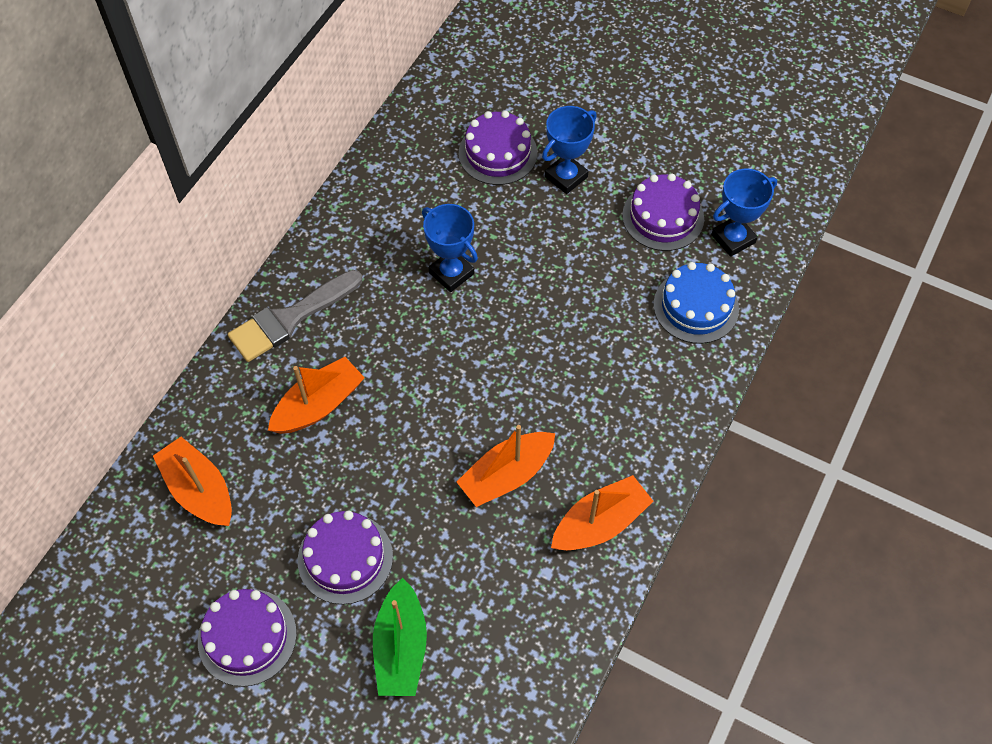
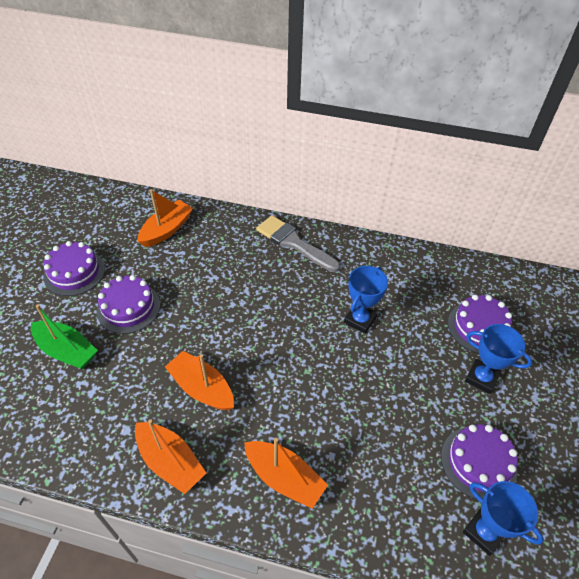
camera: 75 degrees right, 10 degrees down
orange boat [268,357,365,434] -> orange boat moved to [244,438,328,509]
green boat [373,578,427,696] -> green boat turned 135 degrees counterclockwise [31,305,98,369]
blue cake [654,262,739,344] -> none

